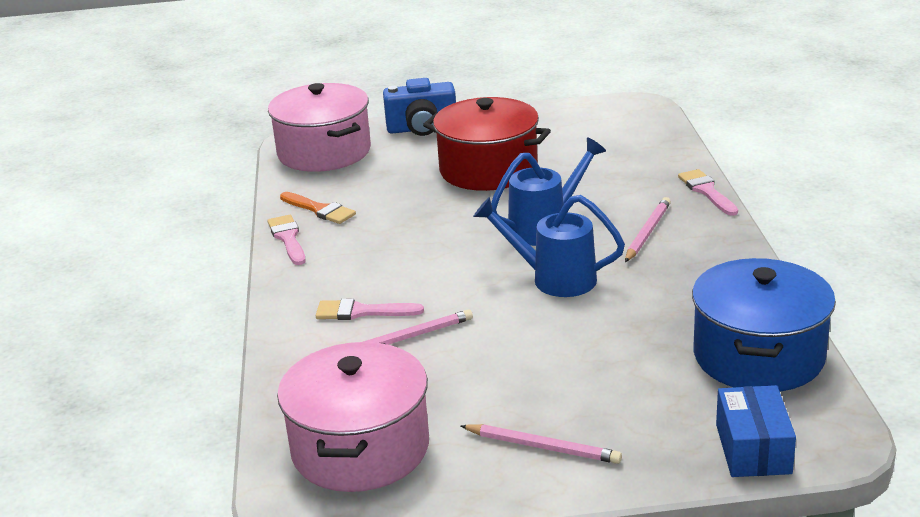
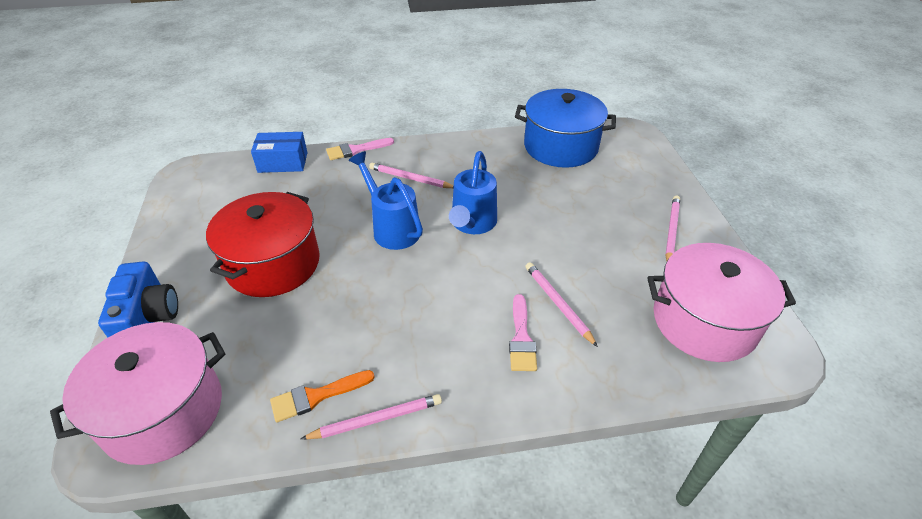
camera: 95 degrees left, 15 degrees up
pink brush [267,215,306,265] -> pink pencil [301,394,442,439]
orange brush [280,192,356,224] -> orange brush turned 150 degrees counterclockwise [270,370,375,422]
blue box [716,385,796,477] -> blue box moved to [251,132,307,173]

